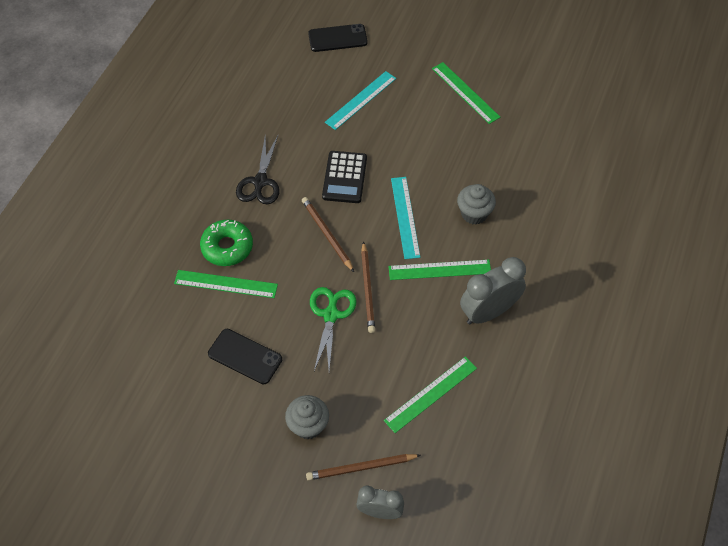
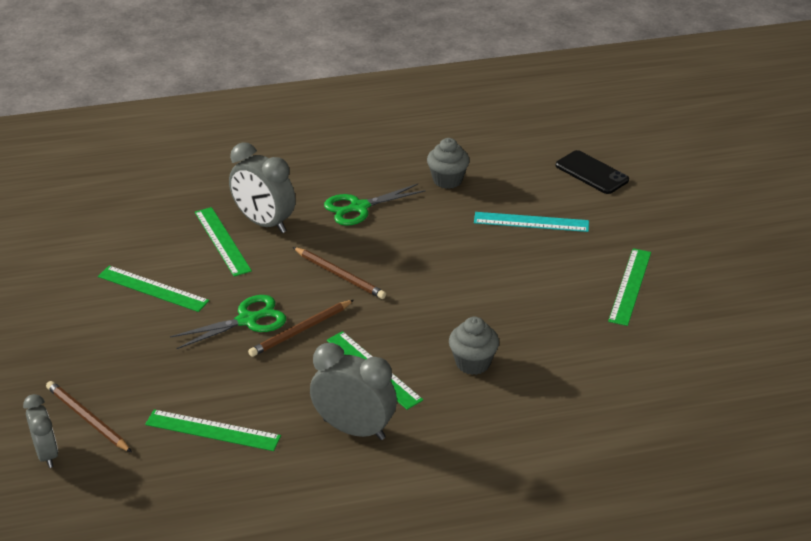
camera: 55 degrees right, 20 degrees down
green donut [200,219,253,266] -> grey clock [229,142,296,233]
black phone [208,329,282,384] -> green ruler [98,266,209,312]
black scissors [236,135,279,204] -> green scissors [324,184,426,226]
grey cupcake [285,395,329,440] -> grey cupcake moved to [427,138,470,189]
brown pencil [302,197,354,272] -> brown pencil turned 105 degrees clockwise [293,247,386,299]
black calculator [322,151,367,203] -> none
turquoise ruler [391,177,420,259] -> none

